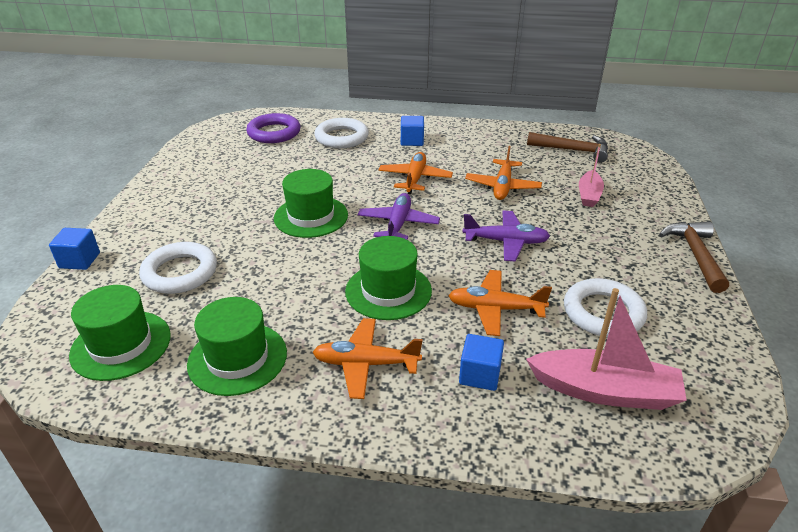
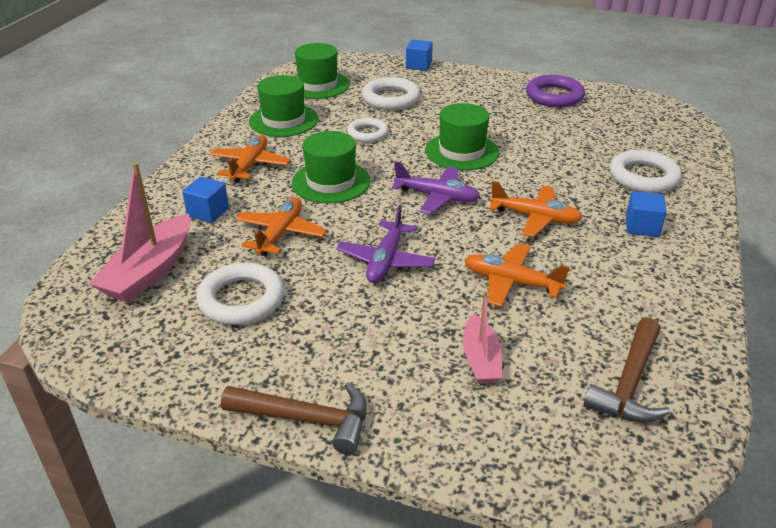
camera: 100 degrees right, 0 degrees up
purple ring [246,113,300,143] -> purple ring moved to [526,75,585,107]
pink boat [579,144,604,207] -> pink boat turned 120 degrees counterclockwise [463,291,502,384]
none -> white ring [347,118,389,142]

